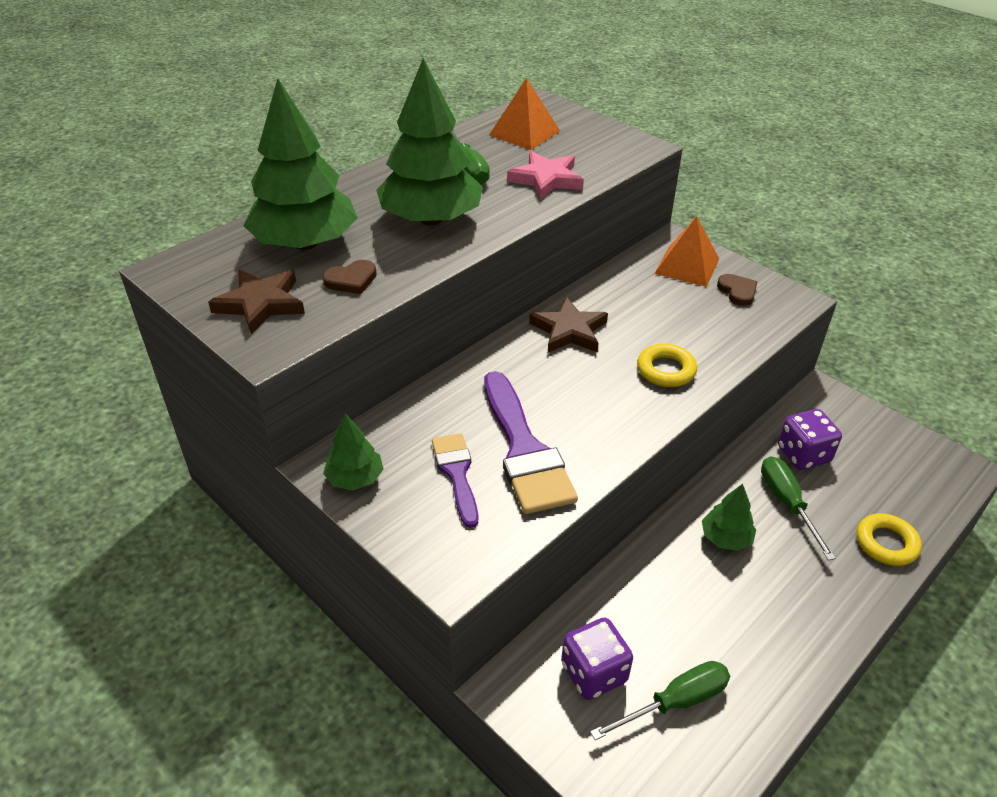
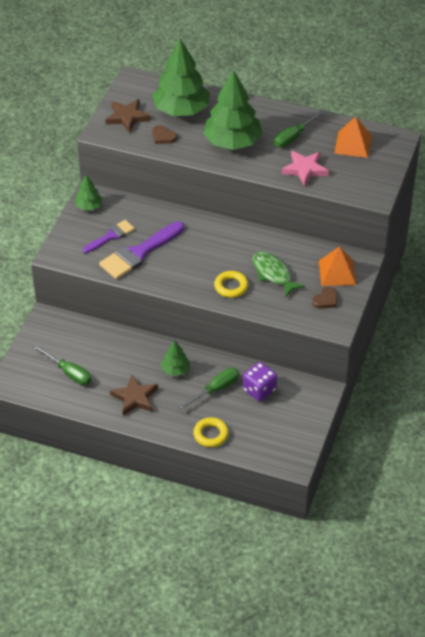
camera: 65 degrees right, 5 degrees up
brown star [529,297,608,353] -> brown star moved to [110,375,158,416]
purple dice [561,617,633,700] -> none
none -> green fish [252,251,305,297]

